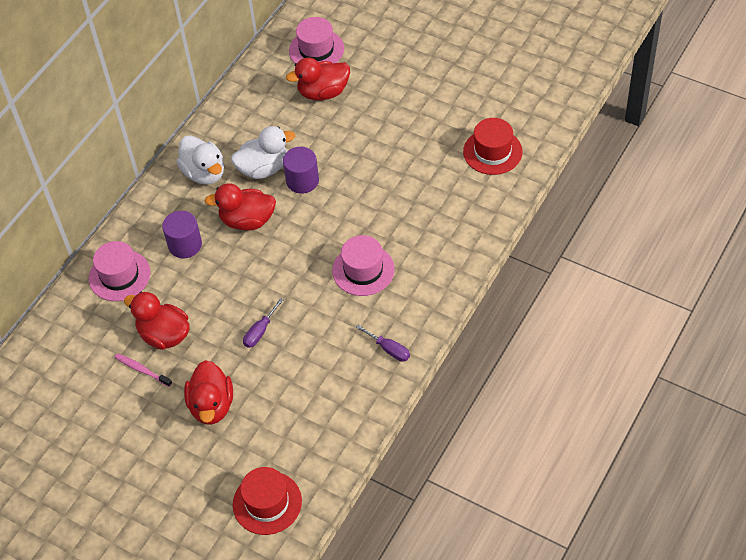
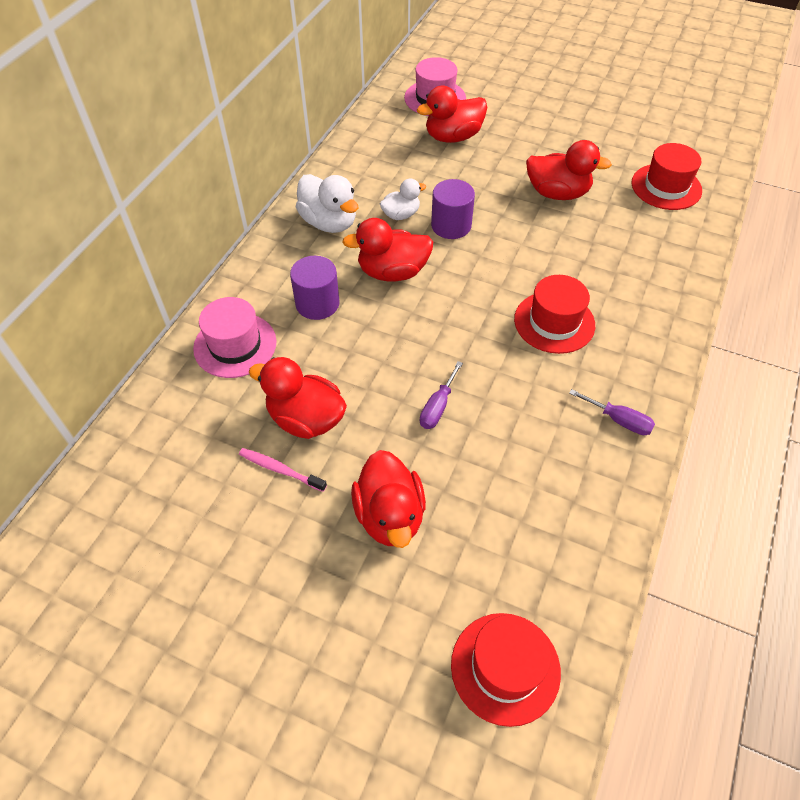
camera: 10 degrees left, 0 degrees up
white duck [231,126,295,179] -> white duck [380,179,426,220], size x0.61
pink hat [332,235,395,296] -> red hat [514,275,595,354]
none -> red duck [526,140,612,200]

